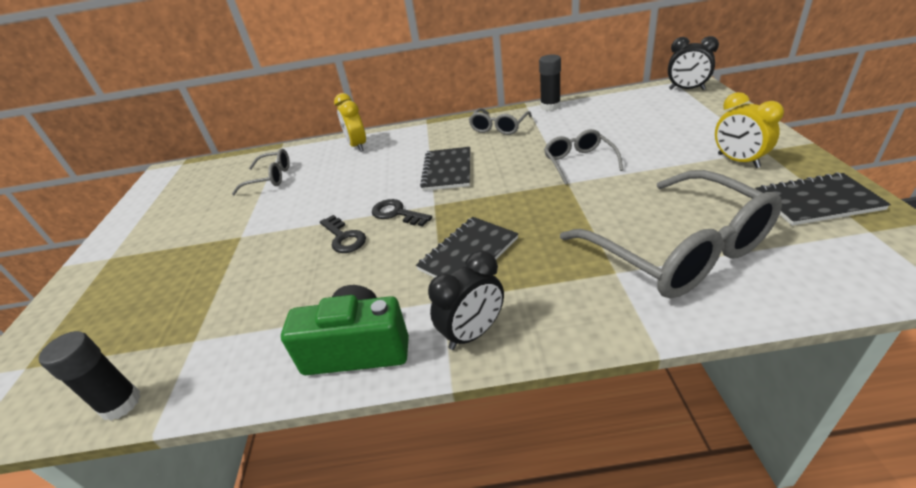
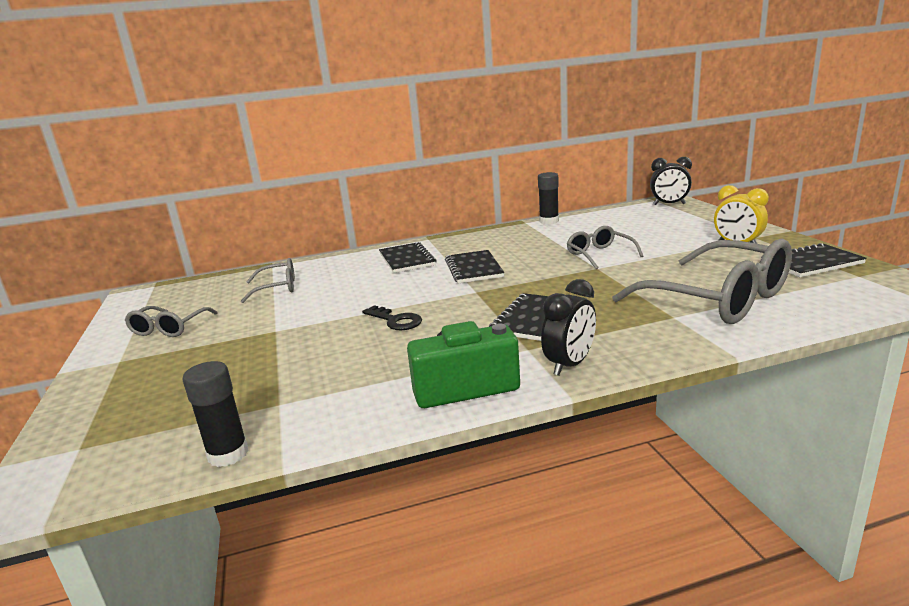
camera: 15 degrees left, 15 degrees down
yellow clock [334,93,366,152] -> none
black key [372,199,432,227] -> none
grey glasses [469,108,532,135] -> grey glasses moved to [125,306,217,337]
none -> black notebook [379,242,437,273]

